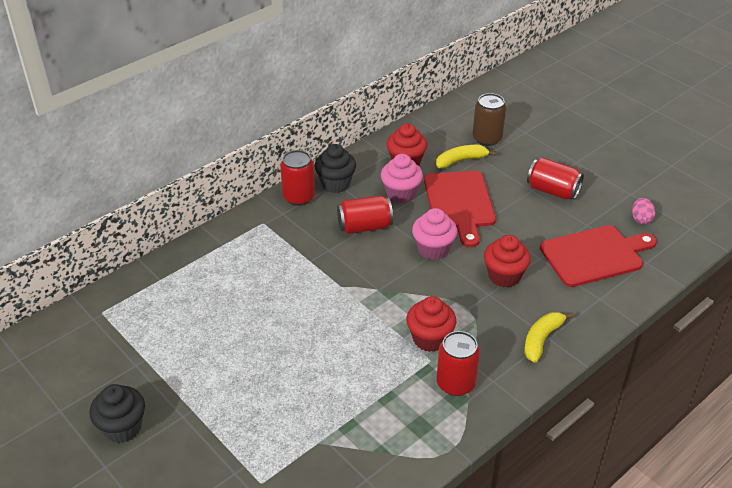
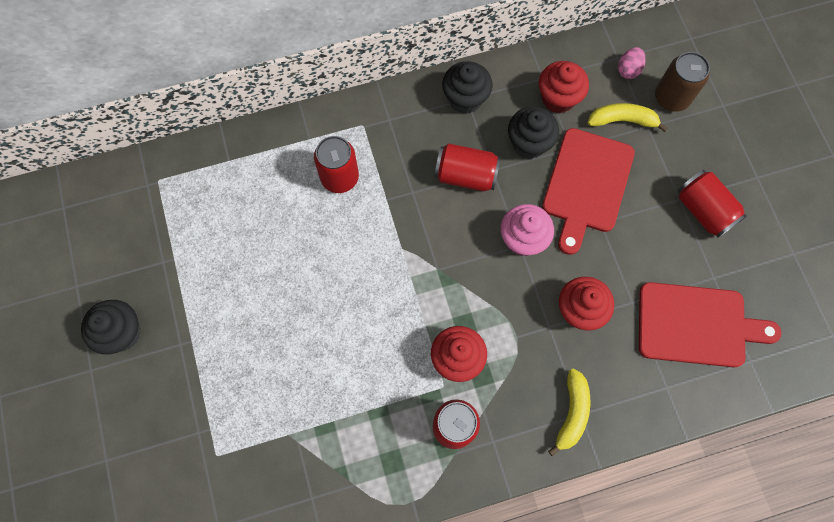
camera: 25 degrees right, 30 degrees up
red can [280,150,315,206] -> red can moved to [314,136,359,193]
pink cupcake [381,154,423,203] -> black cupcake [508,107,559,159]
yellow banana [524,312,574,363] -> yellow banana turned 135 degrees clockwise [548,369,590,457]
pink egg [632,198,655,224] -> pink egg moved to [618,47,645,79]

